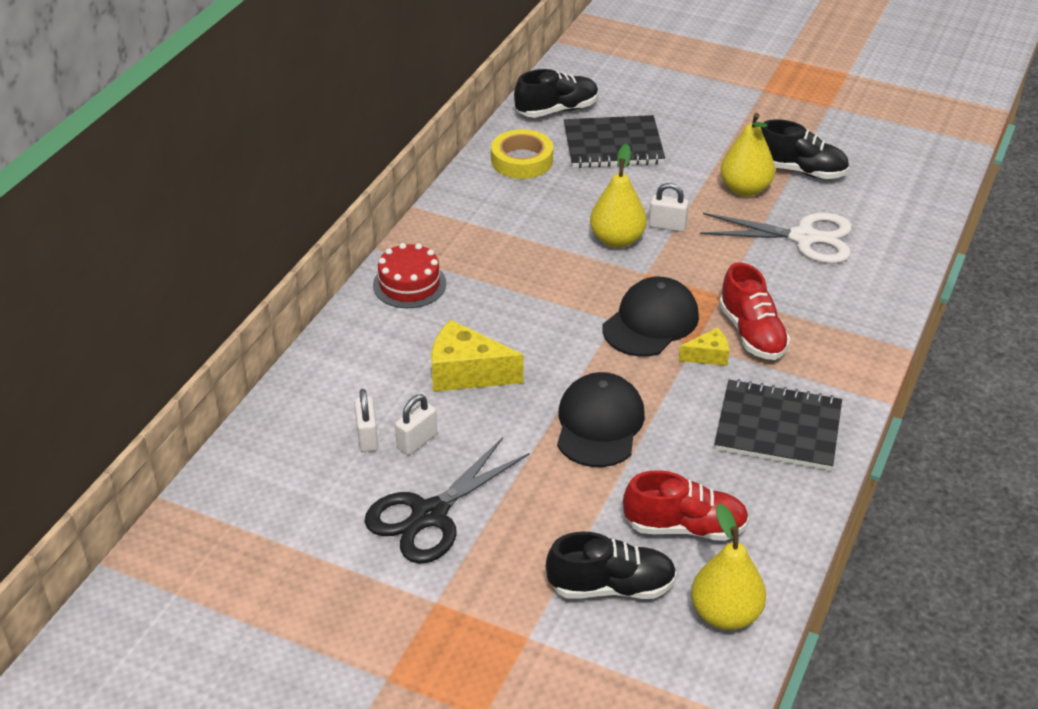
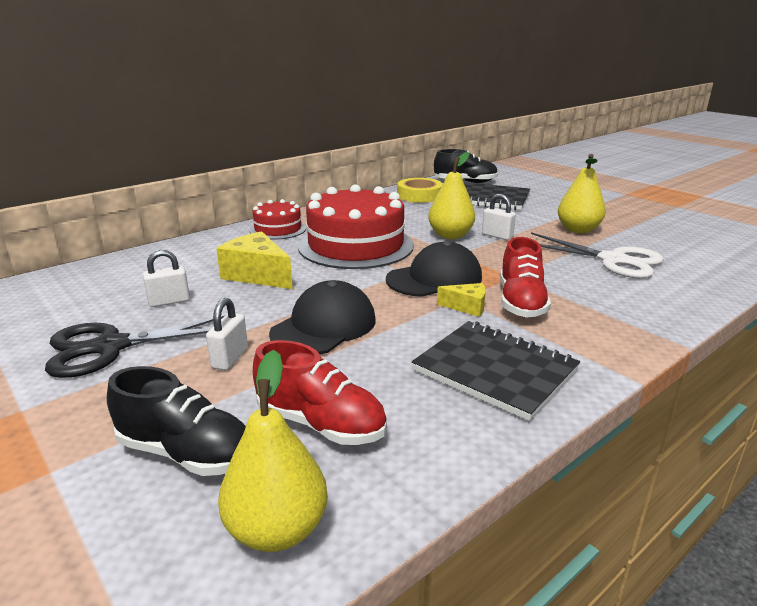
camera: 25 degrees right, 15 degrees down
white padlock [354,389,378,452] -> white padlock moved to [206,298,248,370]
black shoe [761,119,849,179] -> none
none -> red cake [298,184,414,269]

